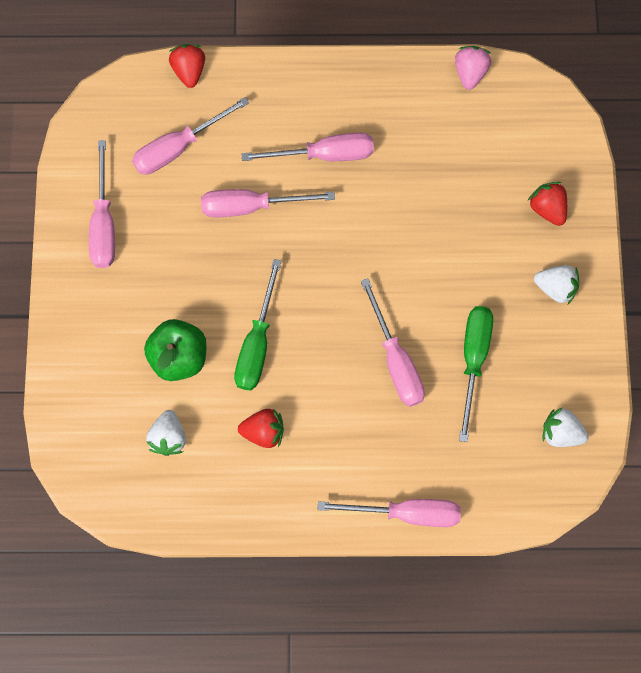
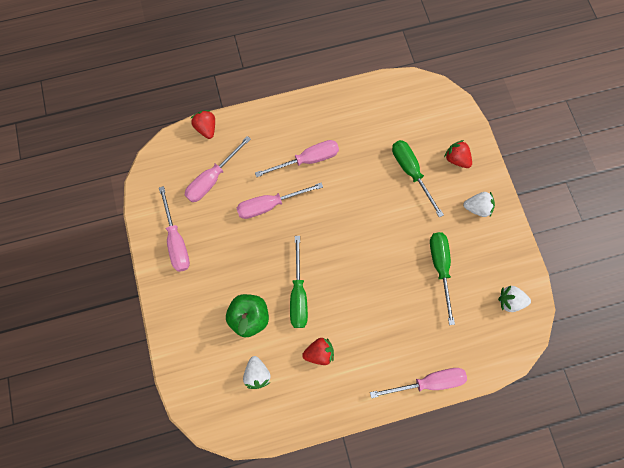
camera: 15 degrees left, 0 degrees up
pink screwdriver [361,278,425,407] -> none
pink strawberry [455,46,491,90] -> none
none -> green screwdriver [392,140,444,218]

